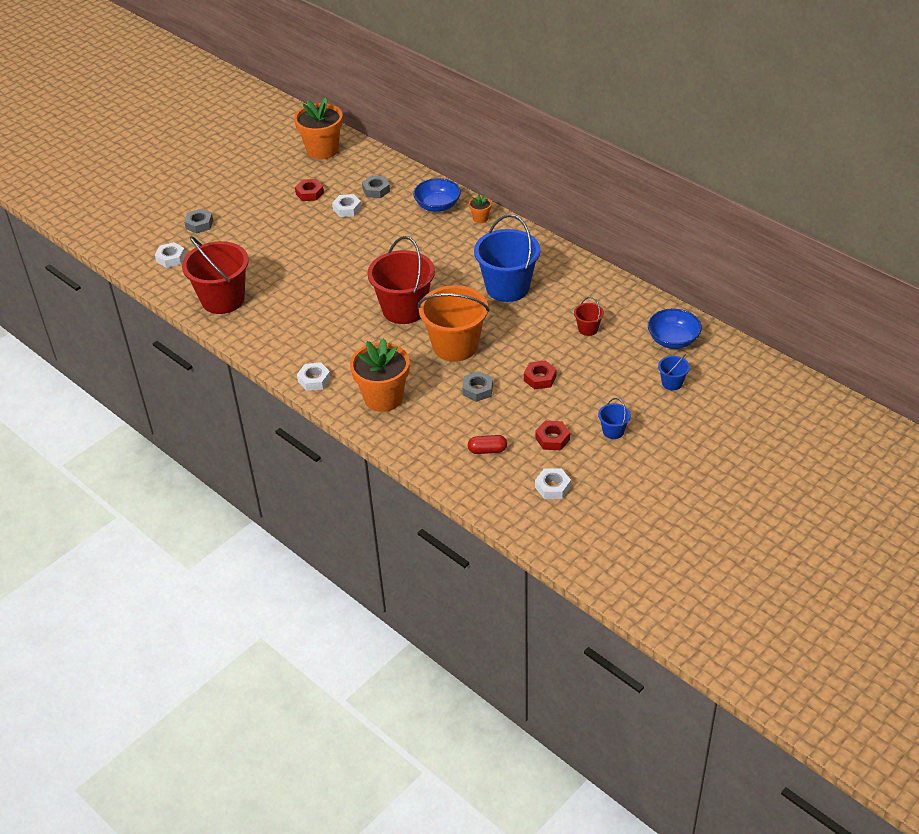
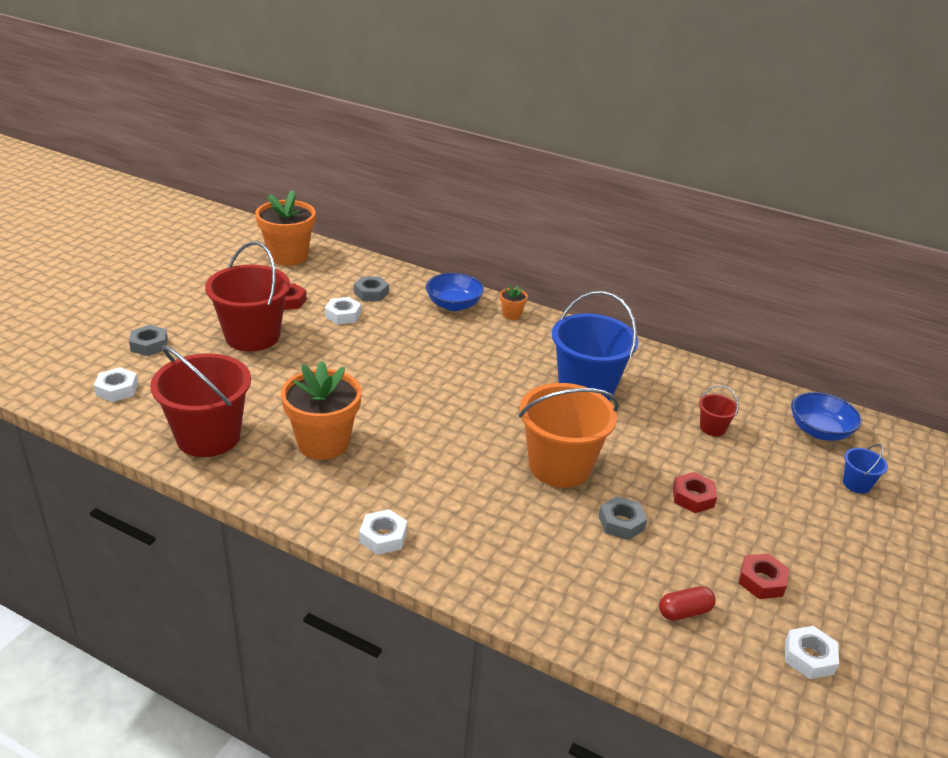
camera: 20 degrees left, 10 degrees down
orange flower pot [350,338,410,412] -> orange flower pot moved to [281,361,362,460]
red bucket [367,236,435,324] -> red bucket moved to [205,242,290,351]
blue bucket [598,398,631,439] -> none

